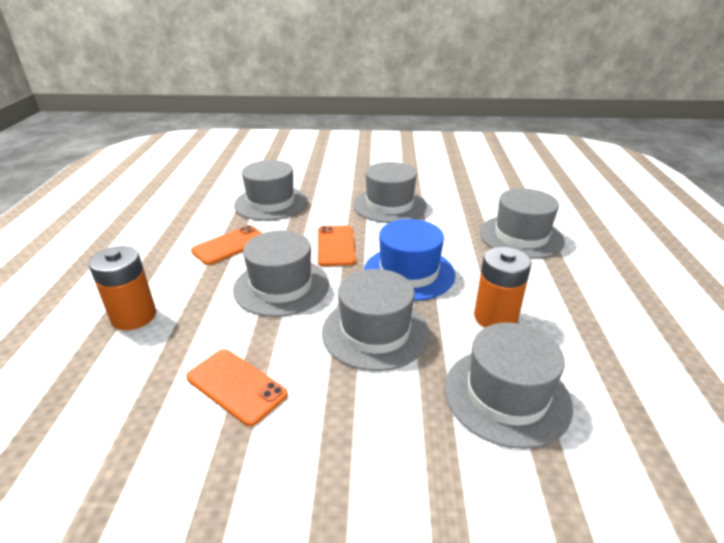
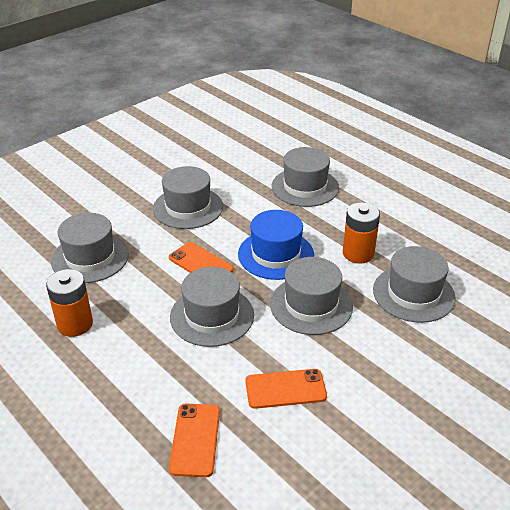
camera: 45 degrees left, 5 degrees up
orange battery [89,246,156,330] -> orange battery moved to [46,269,93,337]
orange phone [191,225,262,265] -> orange phone moved to [169,404,220,477]

